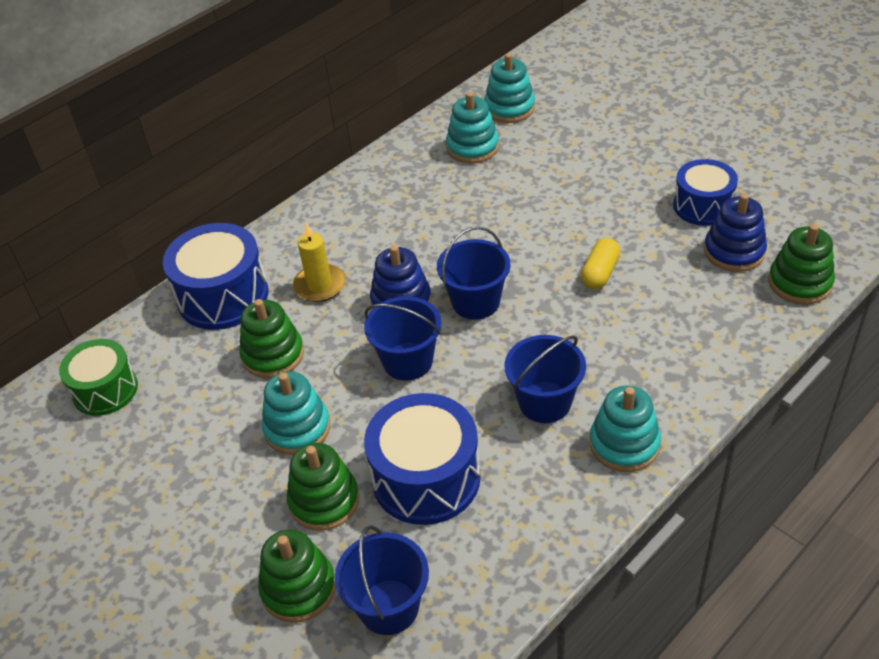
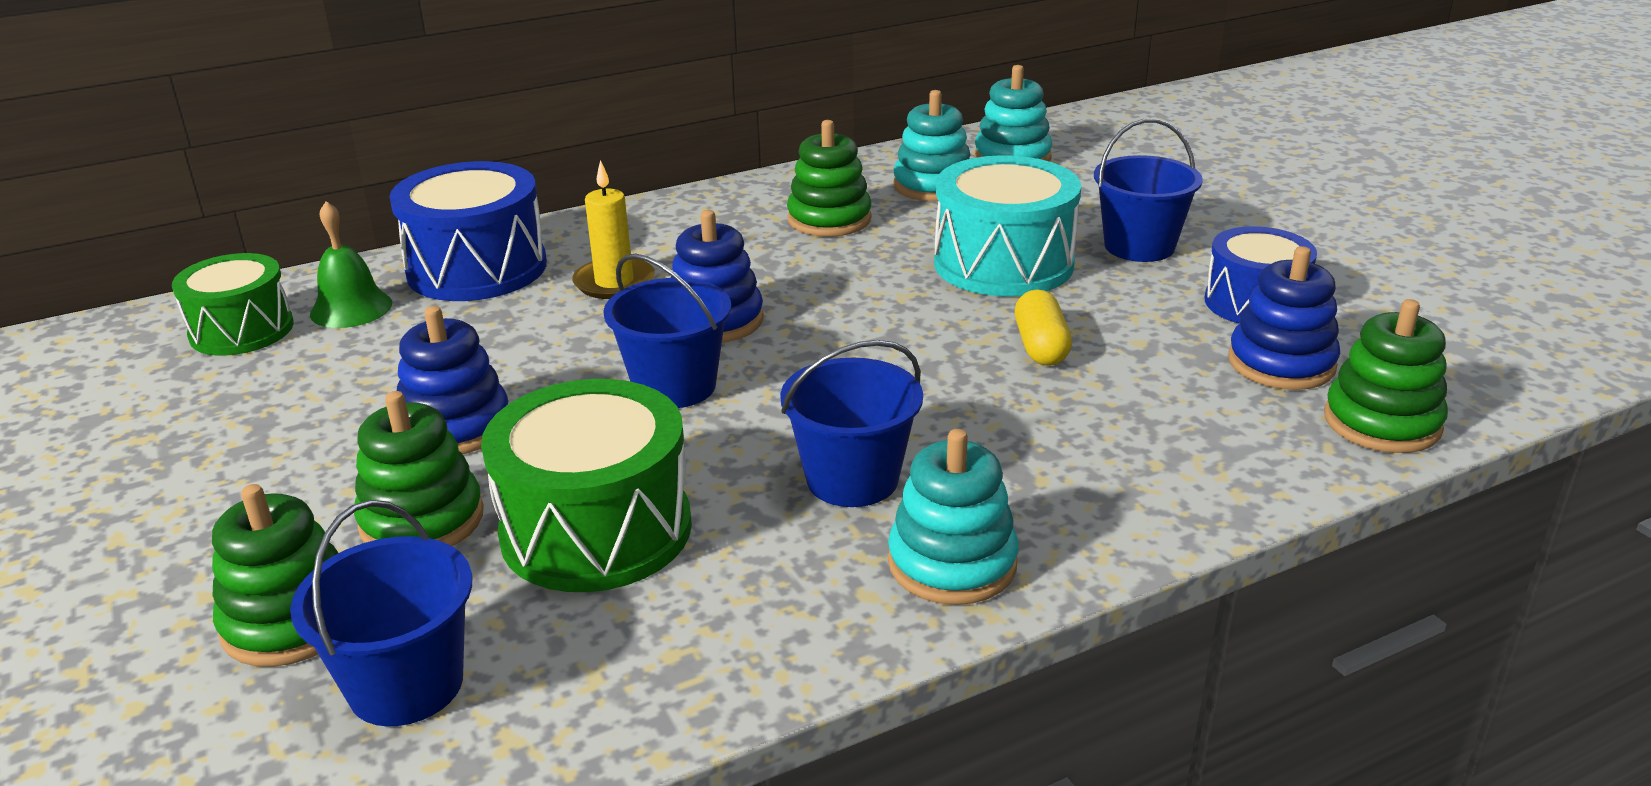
camera: 15 degrees right, 15 degrees down
green stacking toy [239,299,304,378] -> green stacking toy moved to [787,120,872,237]
turquoise stacking toy [262,372,330,455] -> blue stacking toy [397,306,508,454]
blue drum [364,393,480,525] -> green drum [481,379,692,592]
blue bucket [437,226,510,320] -> blue bucket moved to [1094,119,1203,262]
yellow capsule [581,238,620,289] -> yellow capsule turned 45 degrees counterclockwise [1015,290,1072,366]
none -> green bell [310,201,392,328]
none -> turquoise drum [934,155,1081,297]

